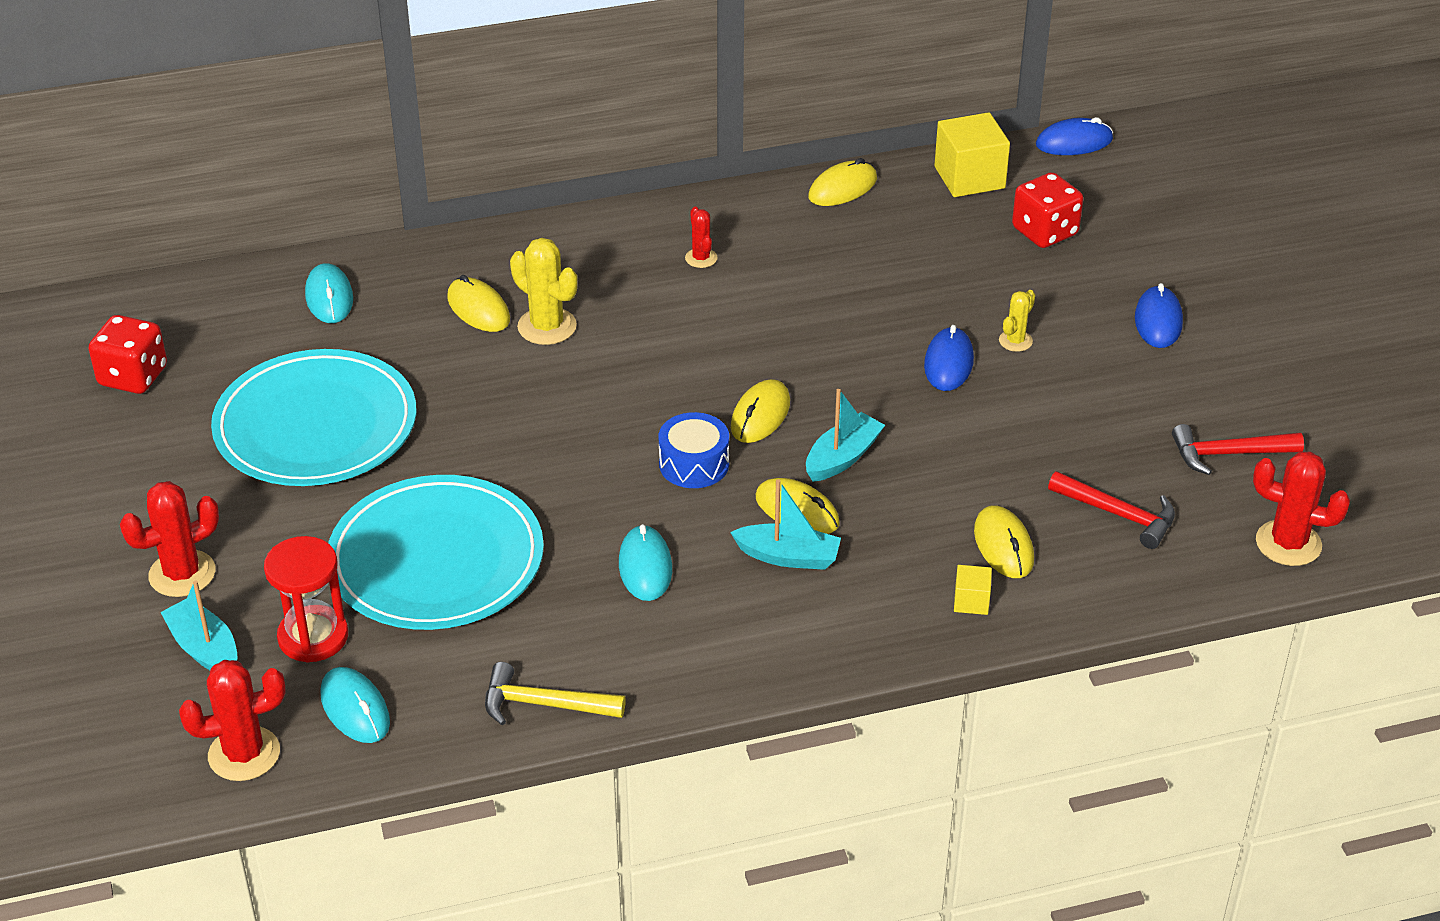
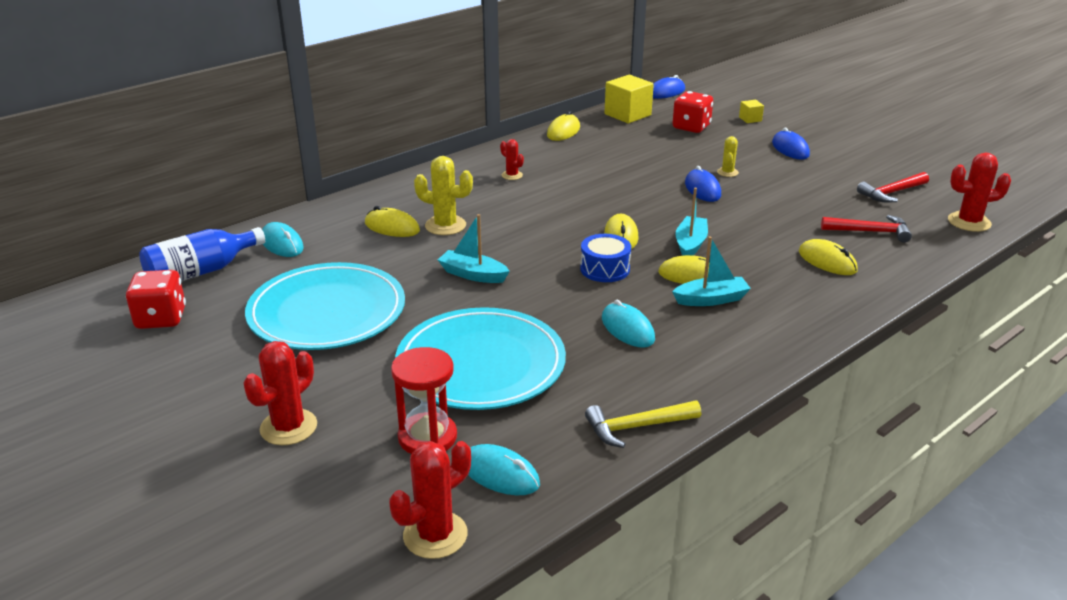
camera: 25 degrees left, 10 degrees down
turquoise boat [160,580,237,670] -> turquoise boat moved to [438,214,510,283]
yellow cube [954,565,992,615] -> yellow cube moved to [739,100,764,123]
none -> blue bottle [139,227,265,281]

